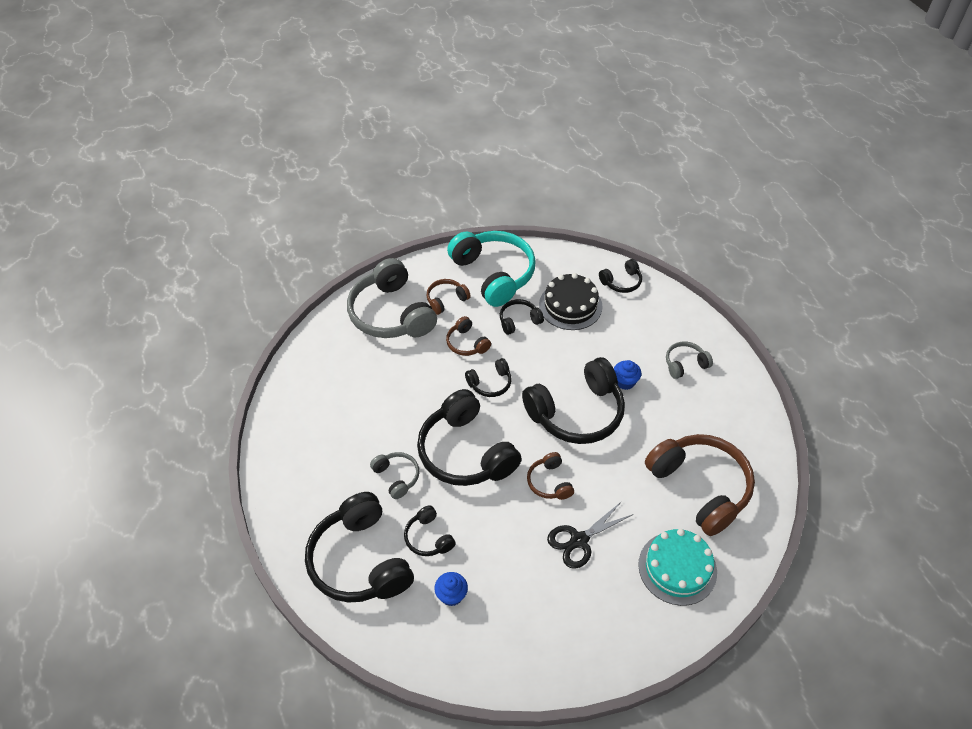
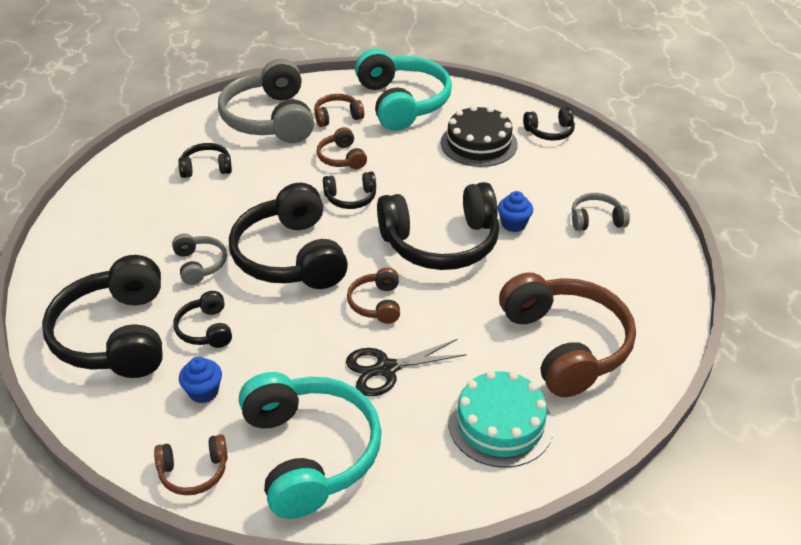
camera: 15 degrees right, 10 degrees down
black headphones [500,299,544,335] -> black headphones moved to [178,143,232,178]
none -> brown headphones [154,434,228,495]
none -> turquoise headphones [239,372,382,519]

